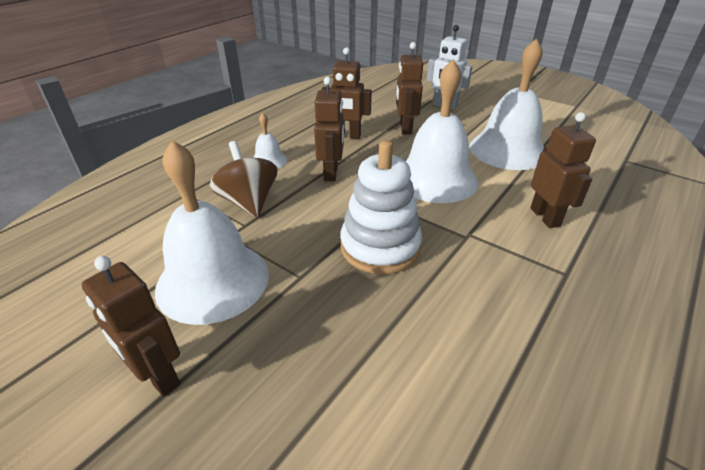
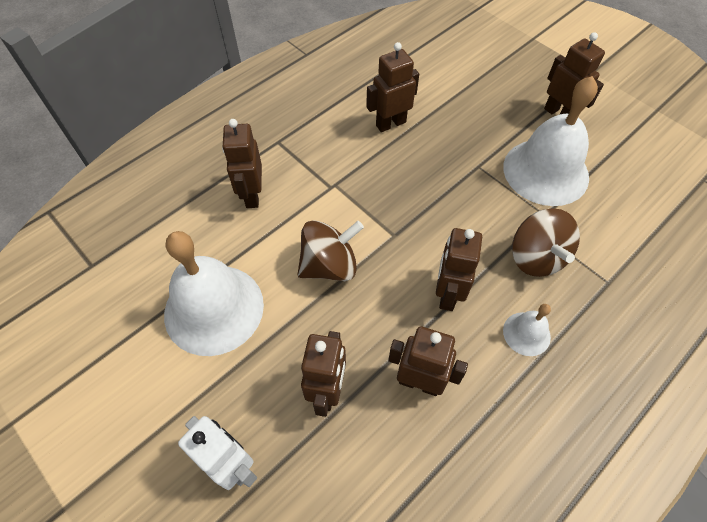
camera: 170 degrees left, 20 degrees up
white stacking toy [340,140,422,274] -> none
white bell [405,60,478,203] -> brown spinning top [297,221,364,281]
none -> brown robot [366,42,419,132]

